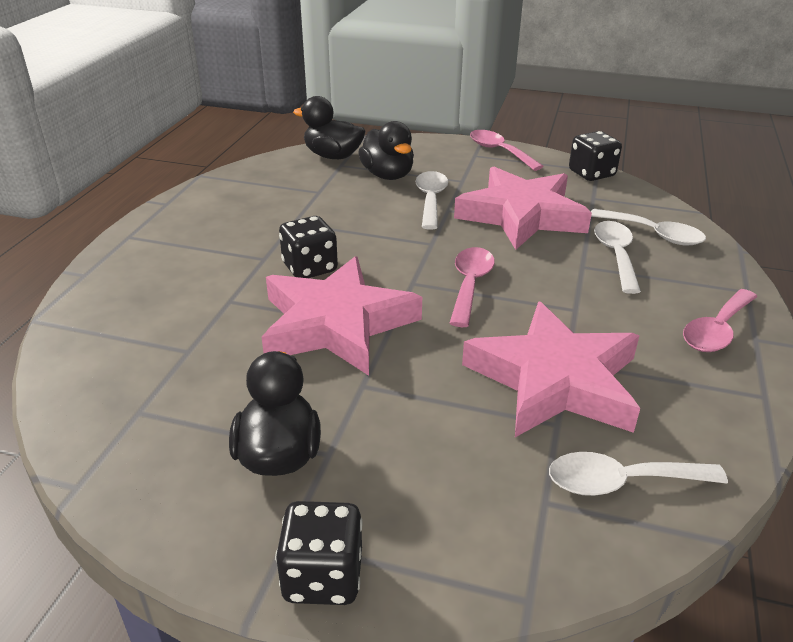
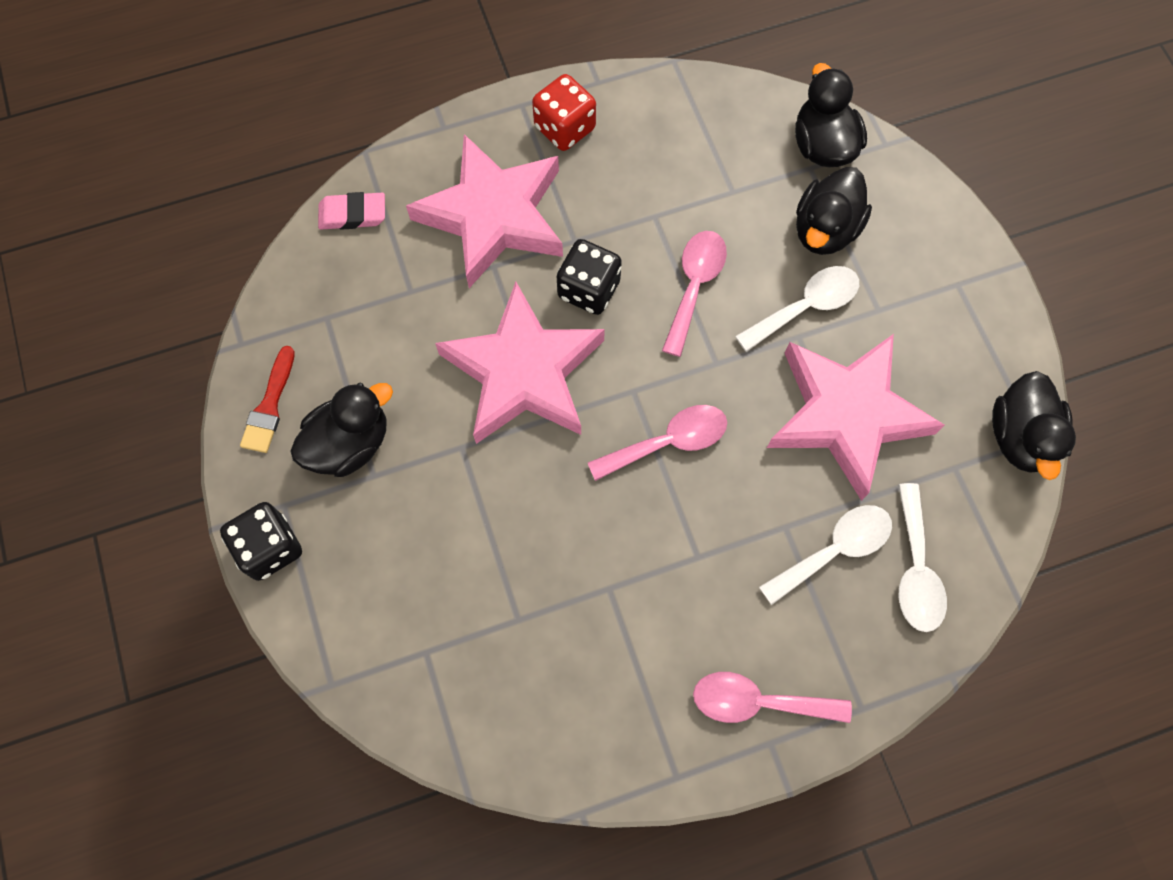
camera: 55 degrees right, 35 degrees up
pink star [462,302,640,437] -> pink star moved to [406,134,563,288]
pink spoon [470,130,544,171] -> pink spoon moved to [662,231,727,357]
white spoon [549,452,728,496] -> none
black dice [569,131,622,181] -> black duck [992,371,1076,480]
none -> red brush [240,346,295,453]
none -> pink eraser [318,192,385,230]
none -> red dice [532,74,596,151]

